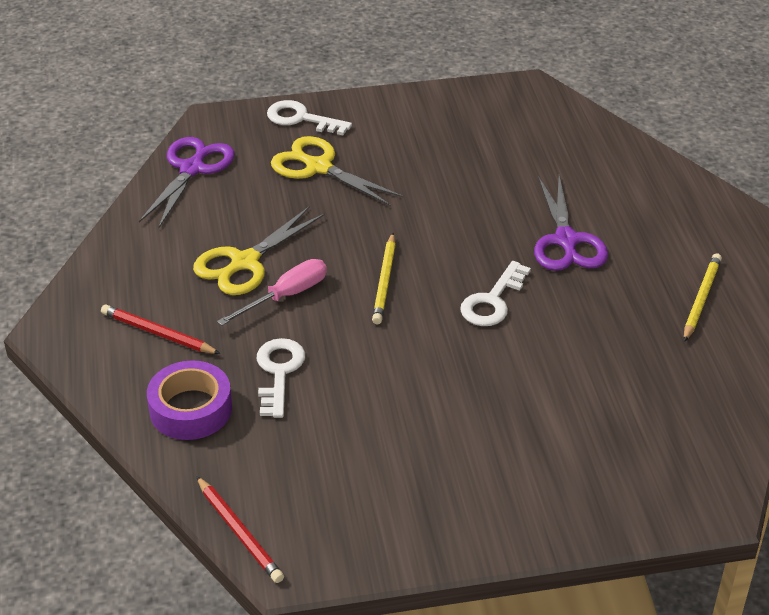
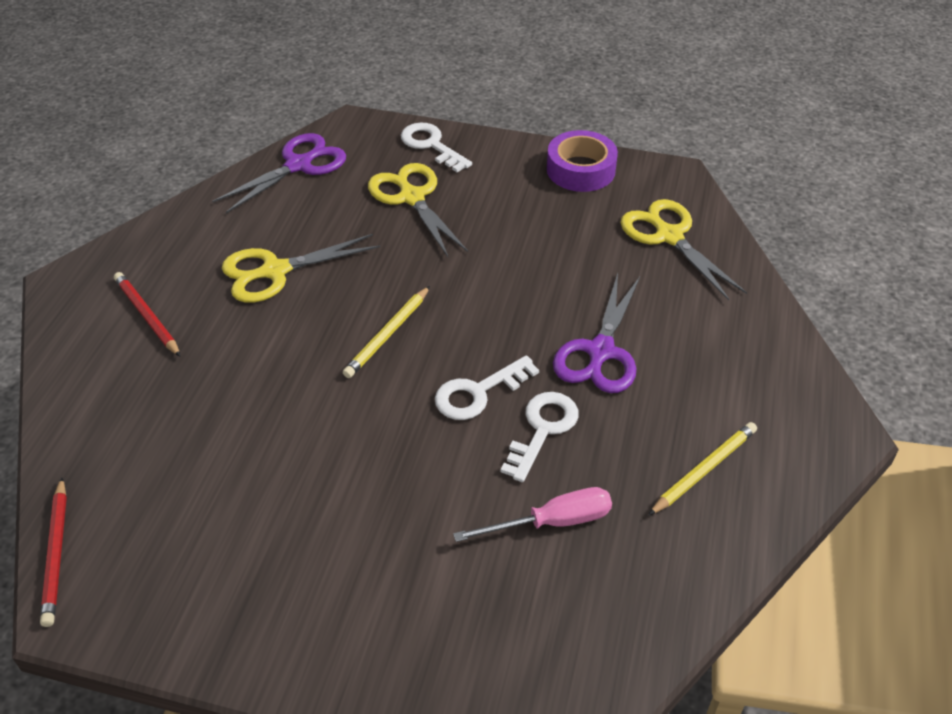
camera: 25 degrees right, 5 degrees up
purple tape [147,360,232,440] -> purple tape moved to [547,130,618,192]
pink screwdriver [217,259,327,326] -> pink screwdriver moved to [453,487,612,542]
white key [256,338,305,418] -> white key moved to [500,392,579,482]
none -> yellow scissors [620,199,747,300]

